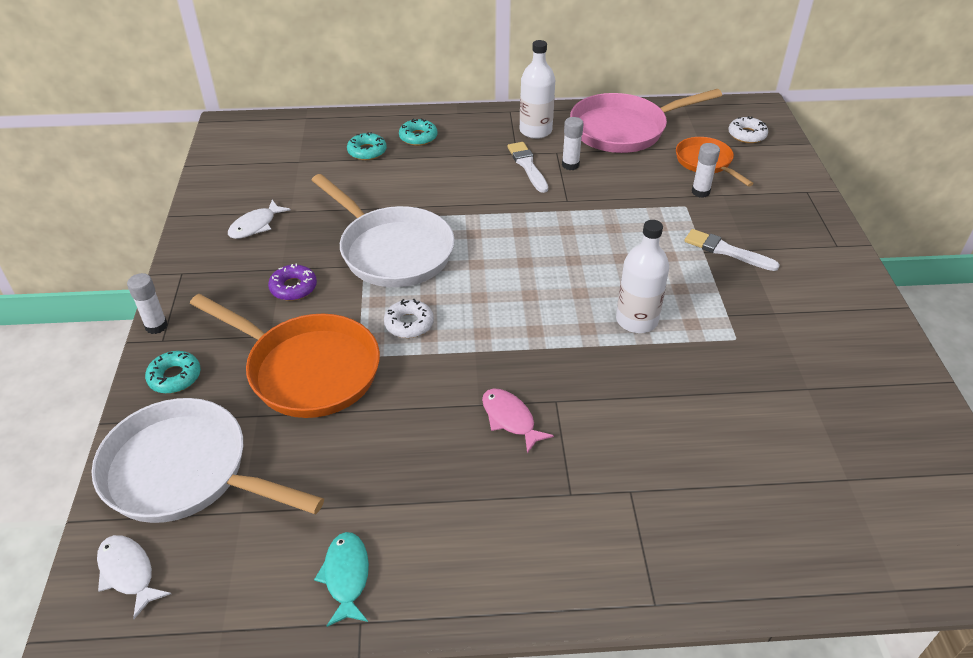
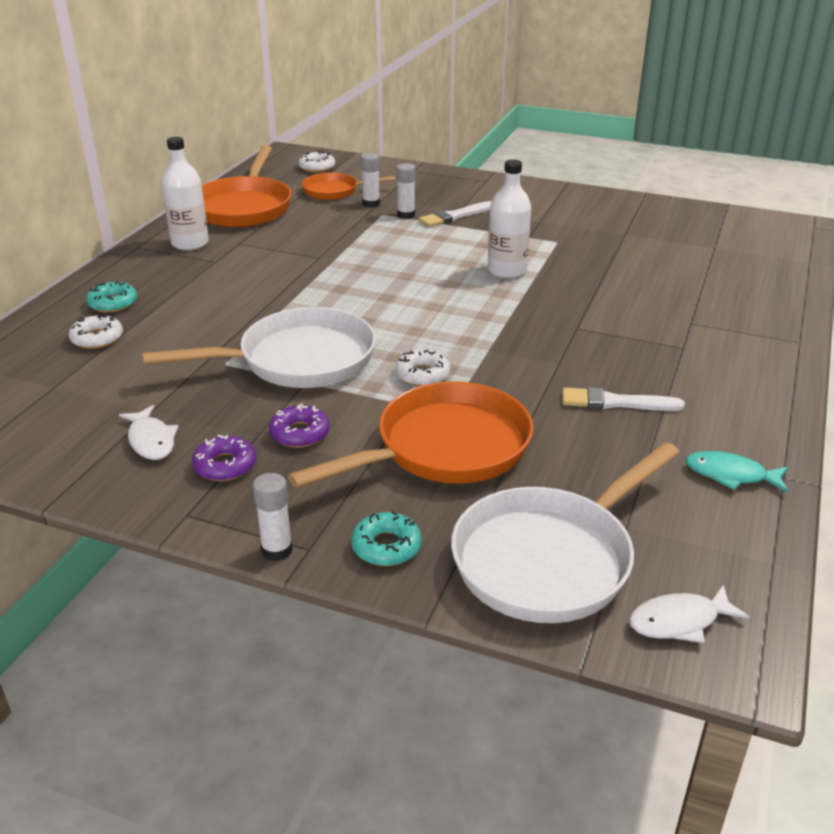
camera: 65 degrees left, 10 degrees down
turquoise donut [347,132,387,160] -> white donut [69,314,123,349]
pink fish [482,388,554,454] -> none
white brush [507,142,548,193] -> white brush moved to [562,387,685,411]
white glue stick [562,117,584,170] -> white glue stick moved to [396,163,415,219]
pink pan [570,89,722,153] -> orange pan [202,145,292,228]
none -> purple donut [192,435,256,481]

